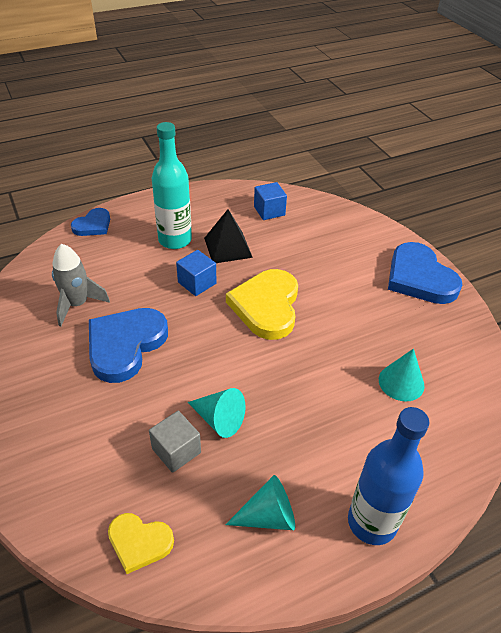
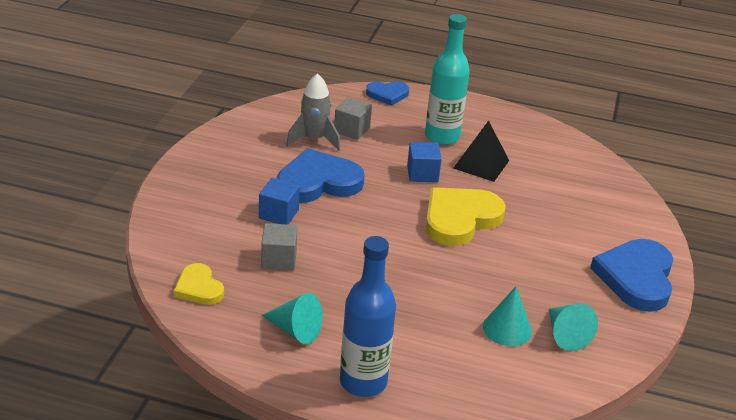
camera: 40 degrees right, 10 degrees down
turquoise cone [188,388,246,438] -> turquoise cone moved to [549,303,598,351]
blue cube [254,182,287,220] -> blue cube moved to [259,178,300,225]
none -> grey cube [334,97,372,140]

